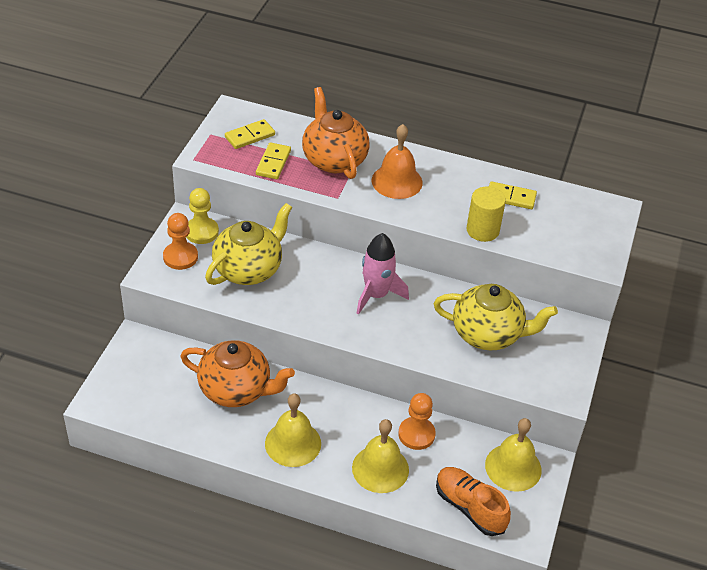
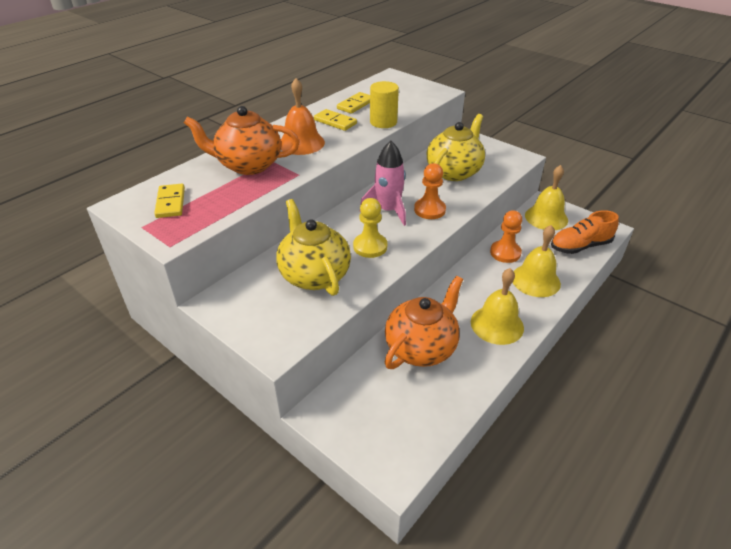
camera: 65 degrees left, 5 degrees down
orange pawn [163,213,198,270] -> orange pawn moved to [414,163,446,219]
yellow pawn [186,188,219,244] -> yellow pawn moved to [353,198,387,258]
yellow domino [256,142,291,179] -> yellow domino moved to [314,109,357,131]

